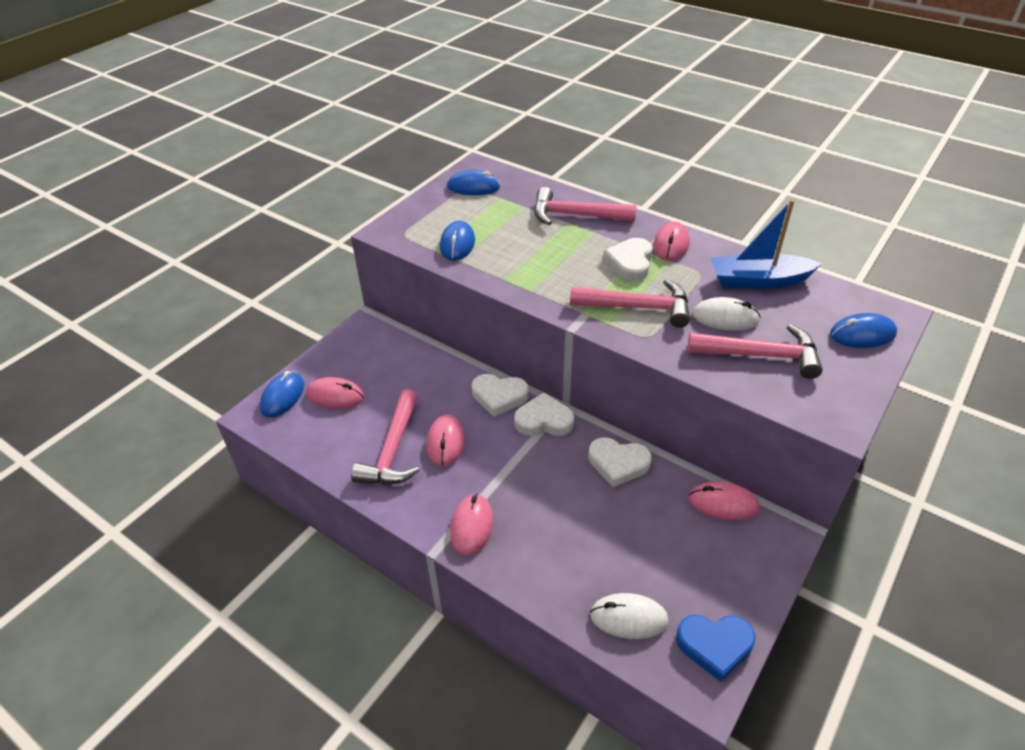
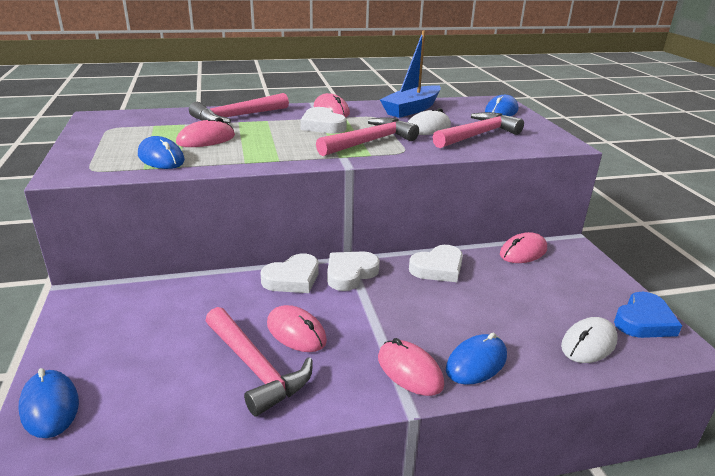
camera: 50 degrees left, 15 degrees down
pink mouse [306,377,364,409] -> pink mouse moved to [176,118,235,147]
blue mouse [447,170,500,195] -> blue mouse moved to [446,333,507,385]

